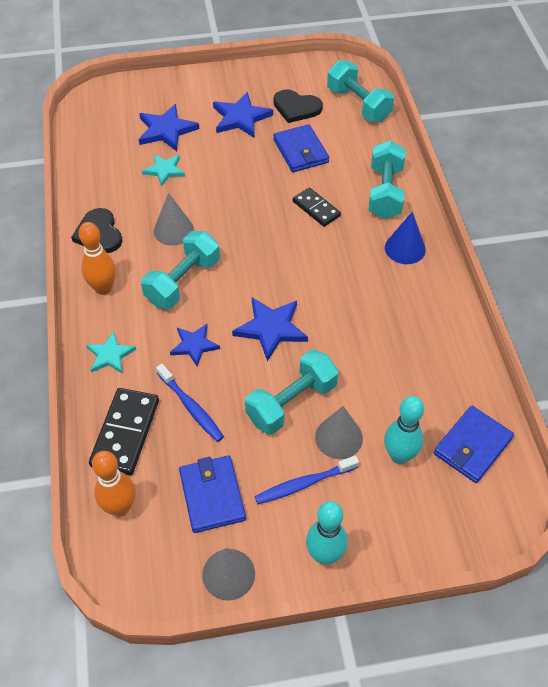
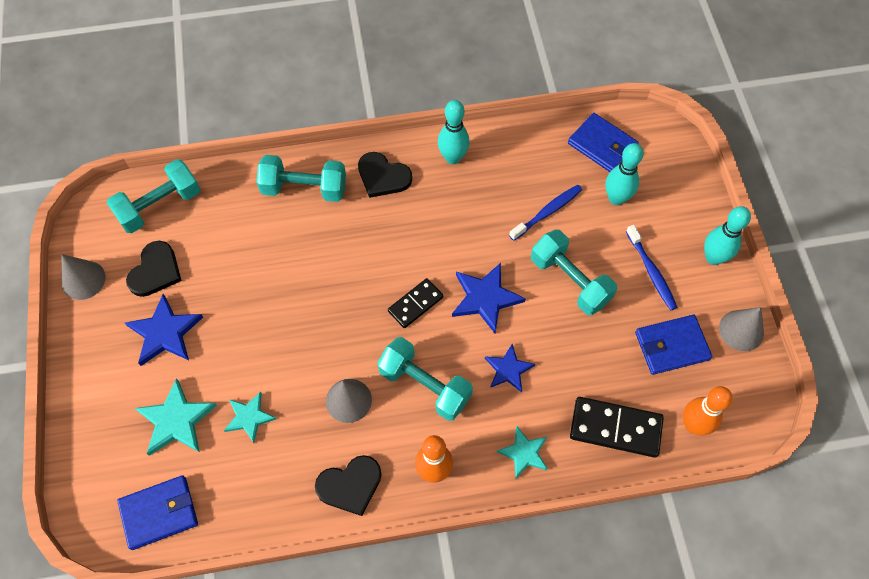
camera: 90 degrees left, 10 degrees up
blue star [138,104,199,151] -> turquoise star [135,378,217,456]
blue toothbrush [156,364,224,442] -> blue toothbrush moved to [509,185,582,241]
blue wallet [273,124,329,172] -> blue wallet moved to [117,475,198,550]
black domino [293,187,341,227] -> black domino moved to [388,278,443,328]
grey cone [315,406,363,459] -> grey cone moved to [61,254,106,300]
blue cone [385,211,426,264] -> black heart [358,152,412,198]
none -> turquoise bowling pin [438,100,470,164]

